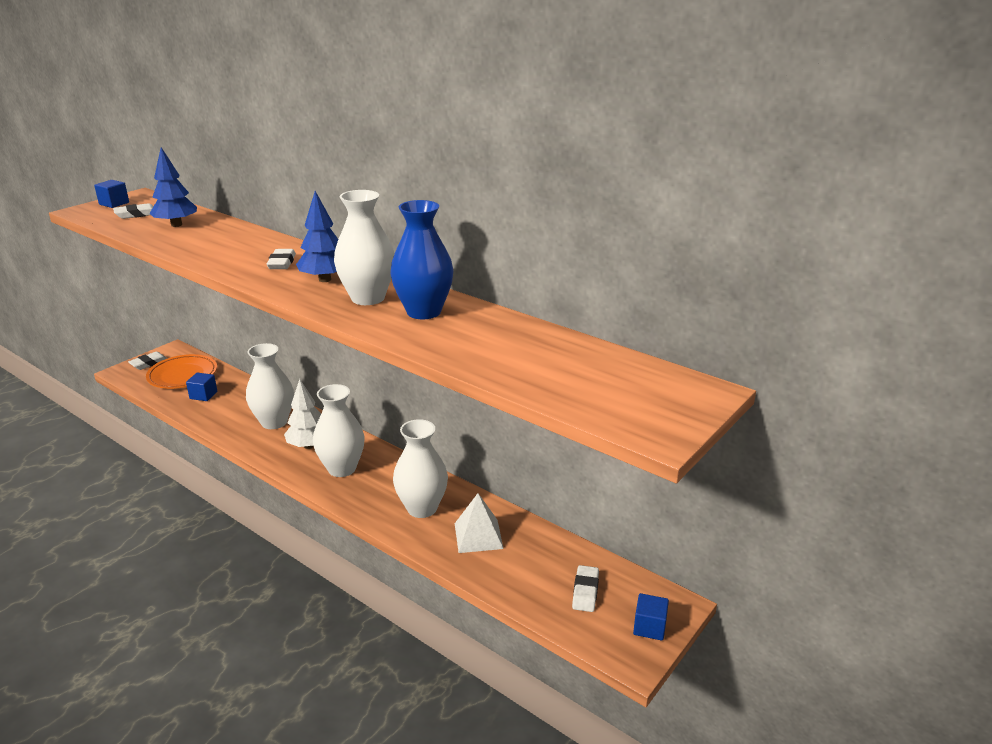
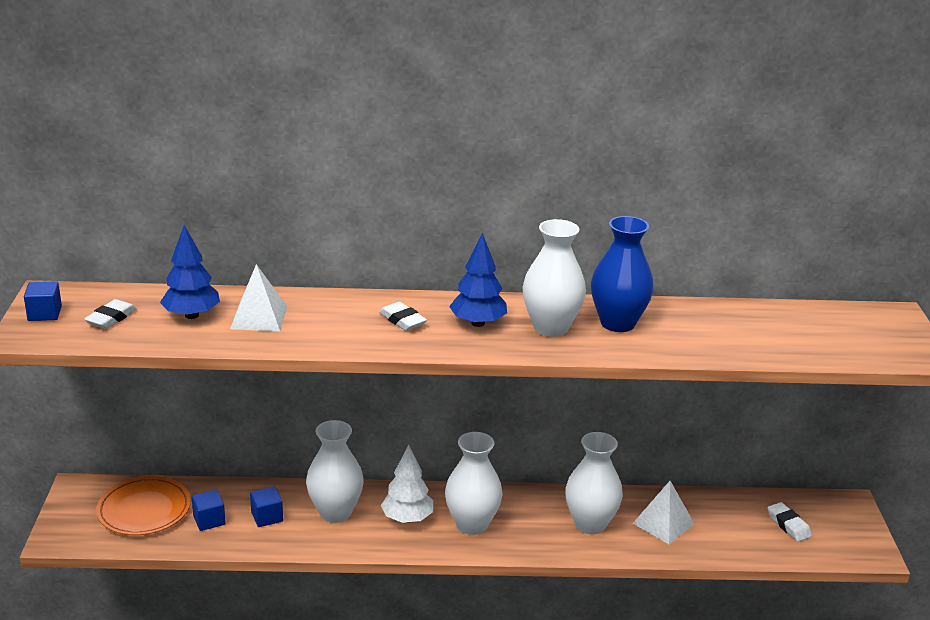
camera: 40 degrees left, 0 degrees up
white eraser [128,352,168,370] -> none
blue cube [633,593,669,641] -> blue cube moved to [250,487,283,527]
none -> white pyramid [230,264,287,331]

